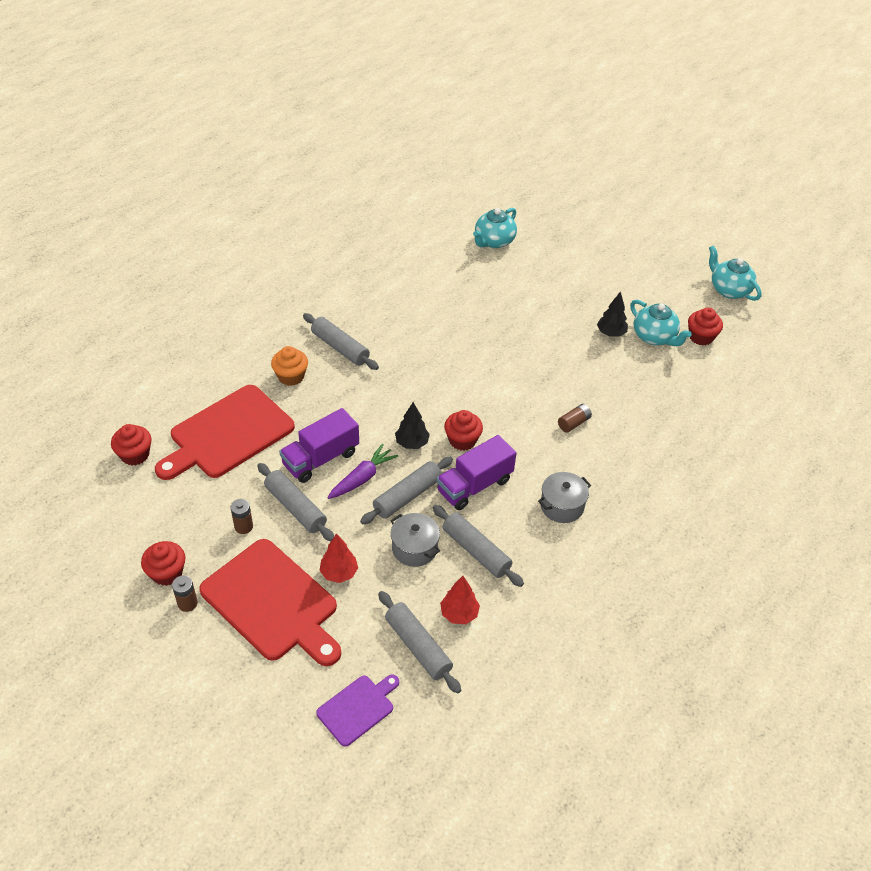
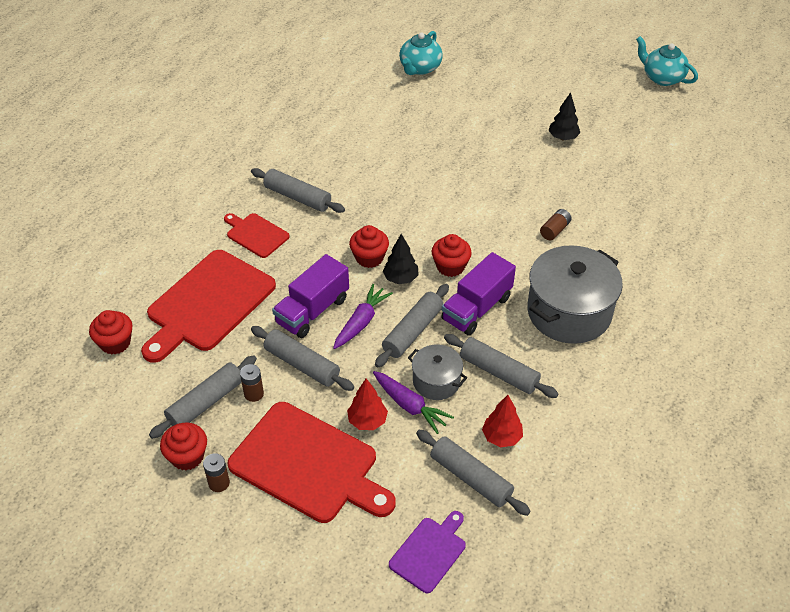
camera: 10 degrees left, 0 degrees up
orange cupcake [271,346,308,386] -> red cutting board [224,213,290,258]
grey pot [538,472,591,523] -> grey pot [527,245,623,344], size x1.87
turquoise teapot [630,300,692,346] -> none
red cupcake [688,307,723,345] -> red cupcake moved to [349,225,389,268]
none -> grey rolling pin [149,355,257,439]
none -> purple carrot [373,371,454,434]

